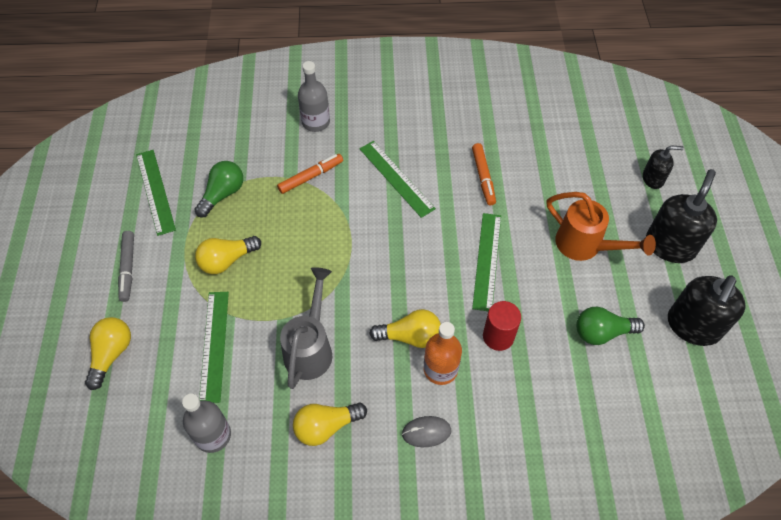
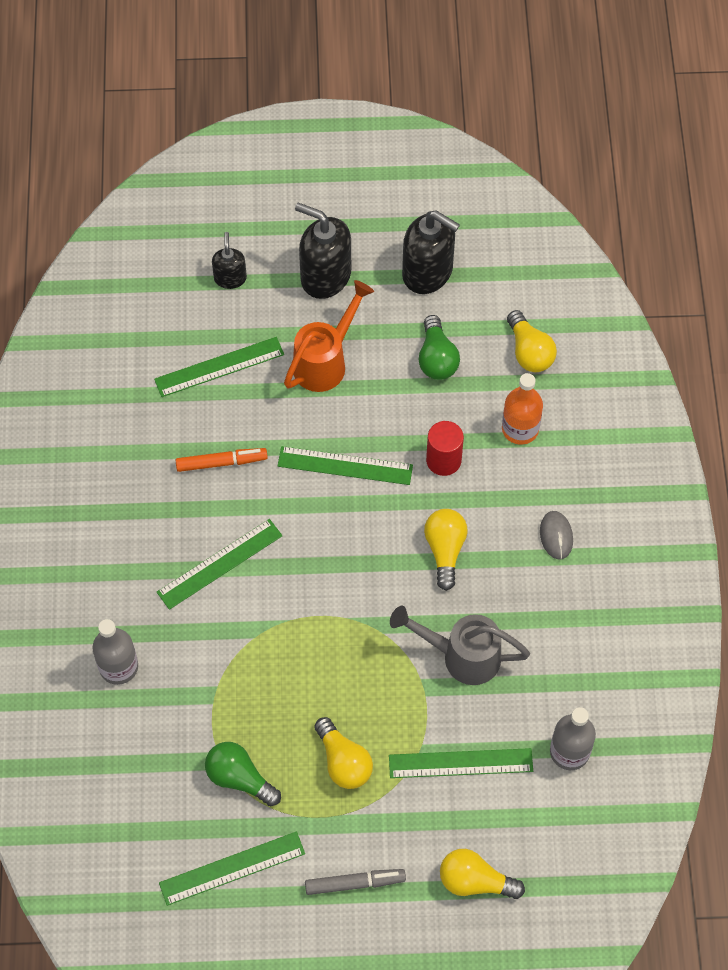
camera: 90 degrees left, 5 degrees up
orange marker [277,154,343,194] -> none
yellow light bulb [293,402,367,446] -> yellow light bulb moved to [507,310,557,372]
orange bottle [424,322,462,385] -> orange bottle moved to [502,373,543,445]
none -> green ruler [154,337,284,397]

